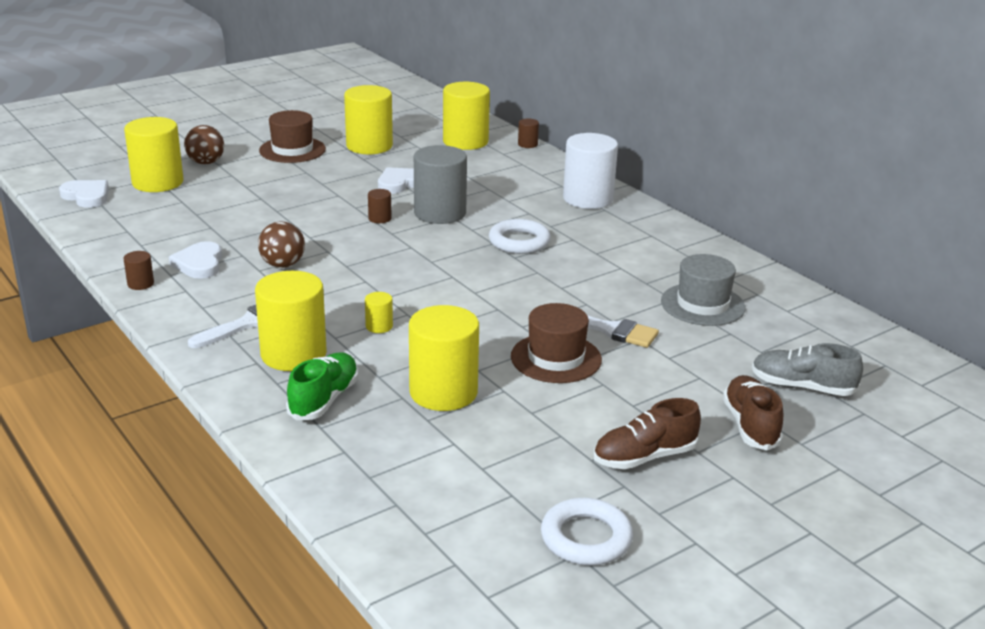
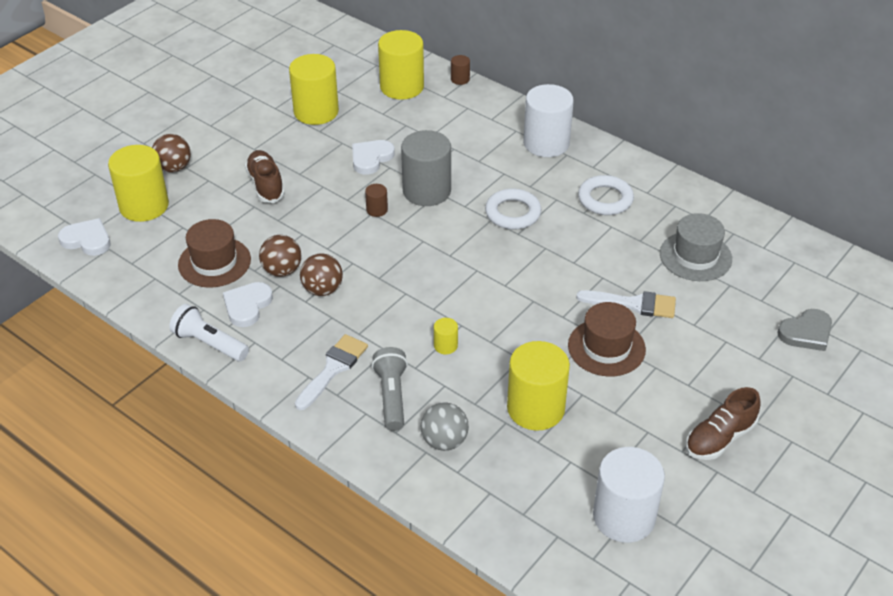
camera: 15 degrees left, 15 degrees up
brown cylinder [123,251,154,290] -> white flashlight [169,304,249,361]
white heart [169,241,222,279] -> white heart turned 45 degrees clockwise [223,282,273,327]
yellow cylinder [255,271,327,371] -> grey flashlight [372,347,408,431]
brown hat [259,110,326,163] -> brown hat moved to [178,219,251,288]
green shoe [286,352,358,420] -> grey ball [421,402,469,451]
white ring [541,498,633,566] -> white ring moved to [578,175,634,215]
brown shoe [723,375,783,450] -> brown shoe moved to [245,150,285,203]
grey shoe [752,343,863,396] -> grey heart [777,309,832,351]
none -> brown ball [259,235,302,277]
none -> white cylinder [593,447,665,543]

